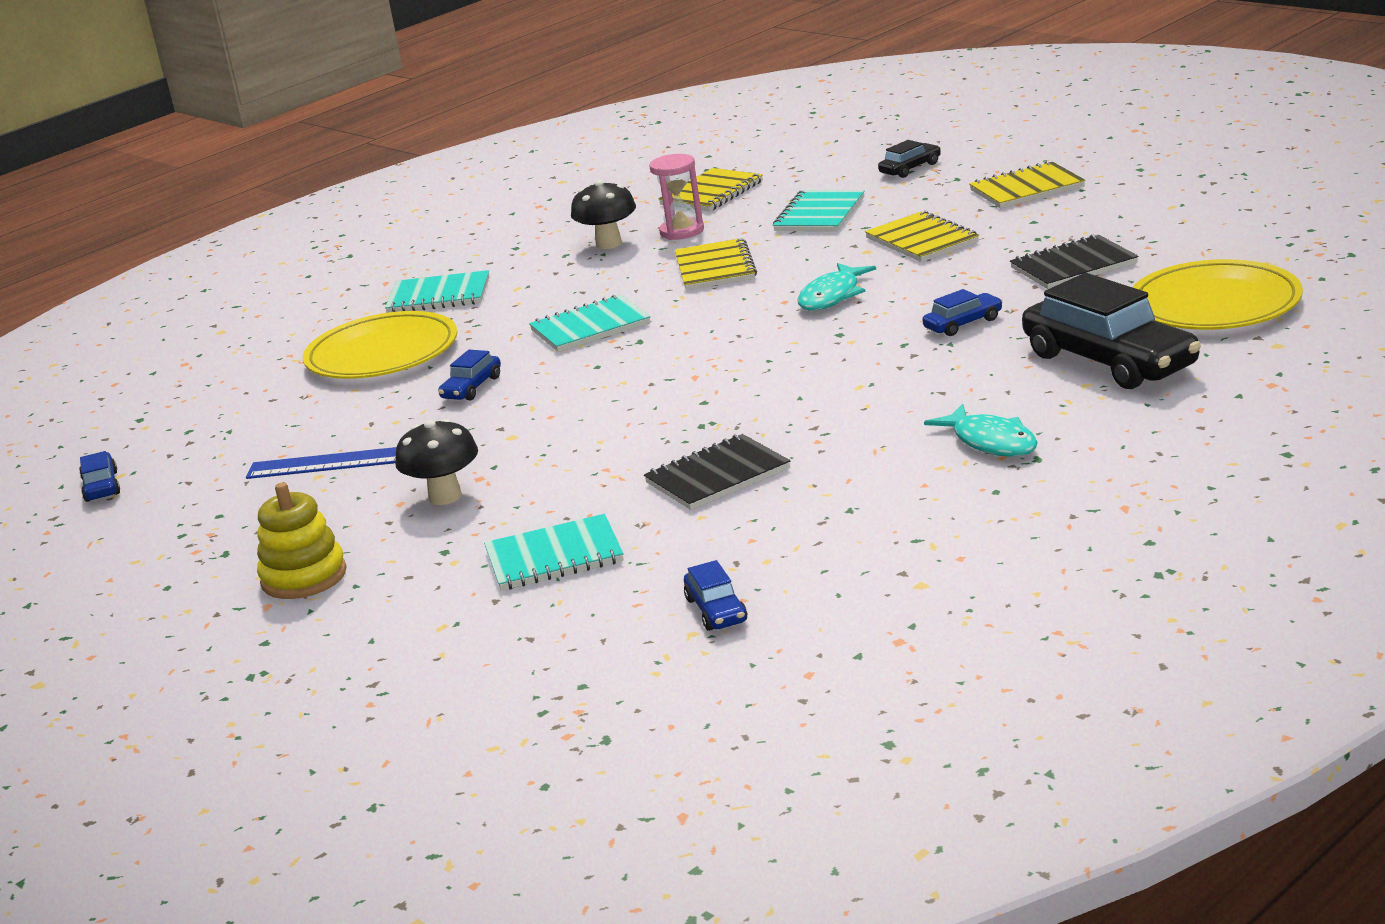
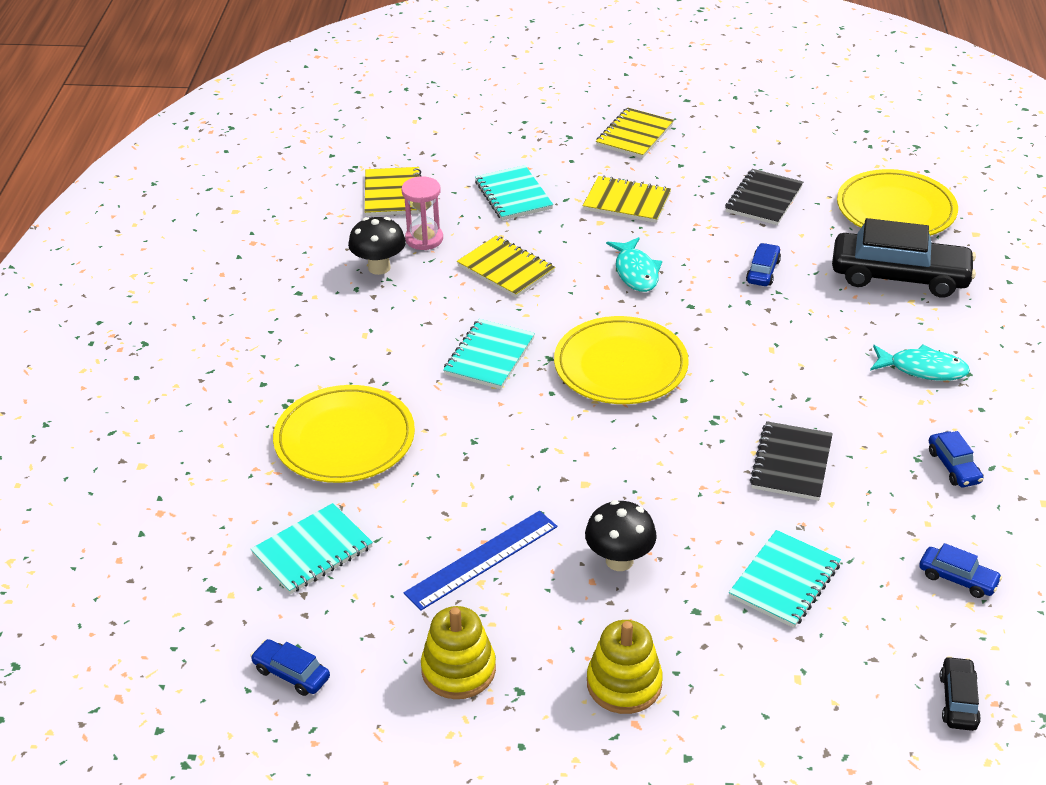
camera: 45 degrees left, 15 degrees up
turquoise notebook [385,270,490,313] -> turquoise notebook moved to [251,503,373,594]
blue car [438,350,501,400] -> blue car moved to [929,431,984,487]
black car [878,140,941,178] -> black car moved to [940,656,981,731]
none -> yellow stacking toy [421,606,496,699]
none -> yellow plate [554,316,689,404]

